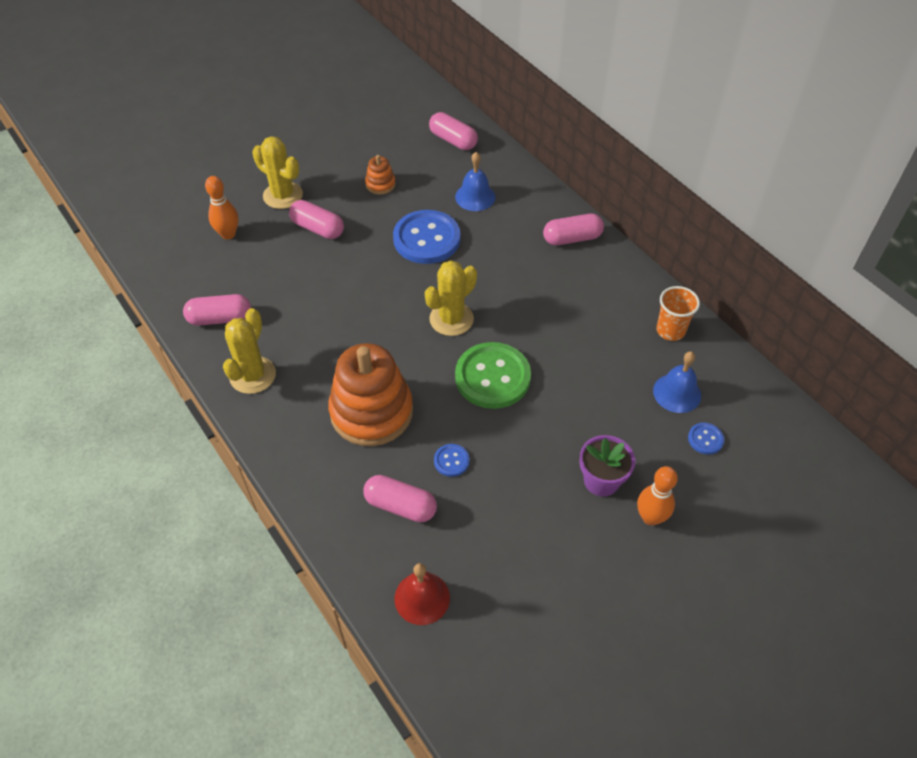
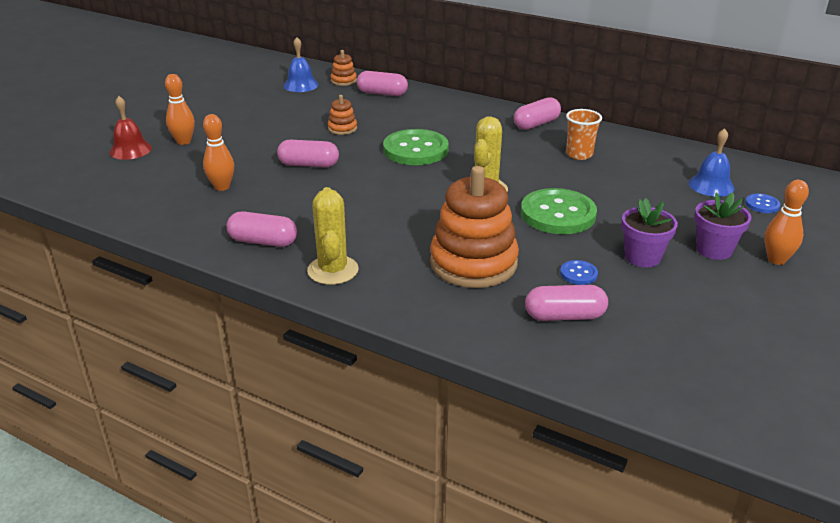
camera: 25 degrees left, 20 degrees down
pink capsule [183,294,251,326] -> pink capsule turned 45 degrees clockwise [227,212,297,247]
yellow cactus [252,136,303,209] -> none
blue button [393,210,460,264] -> green button [383,129,449,165]
red bell [394,563,450,625] -> red bell moved to [109,96,152,160]
blue bell [455,152,495,211] -> blue bell moved to [284,37,319,92]
orange cup [656,286,700,341] -> orange cup moved to [566,109,602,160]
none -> orange bowling pin [165,74,195,145]
none -> orange stacking toy [331,50,357,86]
none -> purple flower pot [621,198,678,267]

